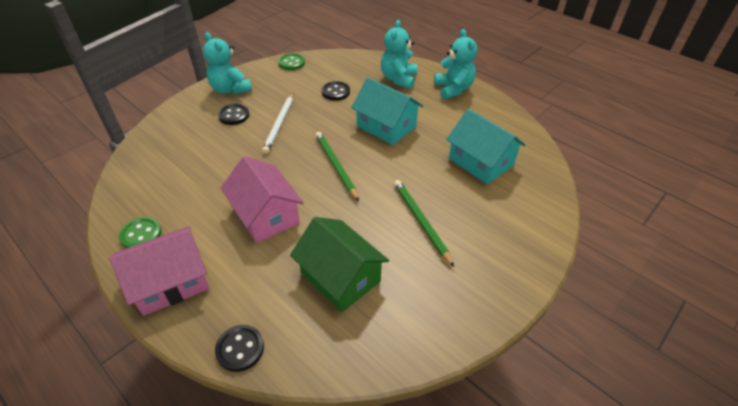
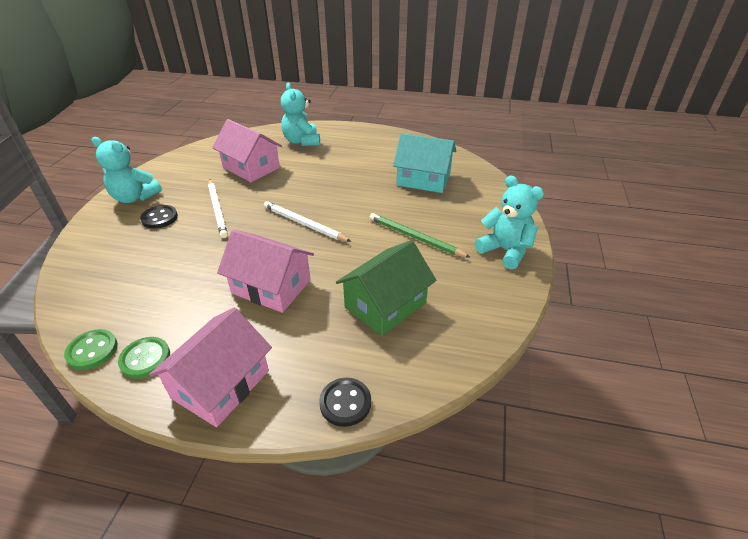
camera: 30 degrees left, 5 degrees down
green button [278,53,305,70] -> green button moved to [64,329,118,370]
green house [290,217,389,313] -> green house turned 60 degrees counterclockwise [336,240,436,336]
green pencil [316,132,359,201] -> white pencil [264,201,351,242]
black button [321,81,350,101] -> pink house [212,119,282,182]
turquoise house [351,77,423,145] -> none
turquoise teddy bear [434,29,477,99] -> turquoise teddy bear moved to [475,175,544,269]

